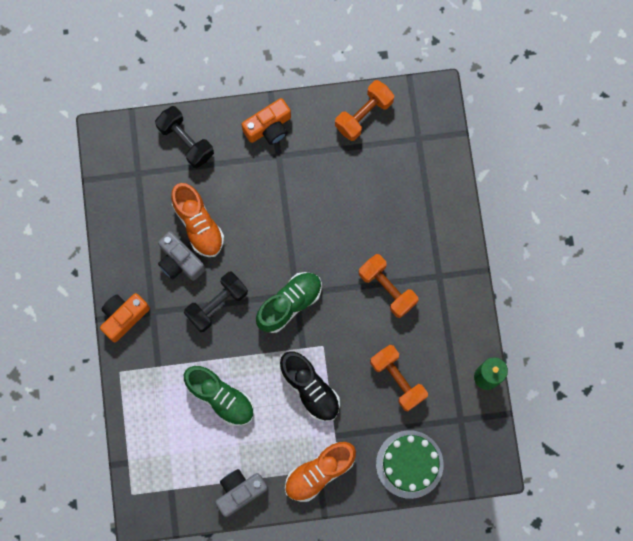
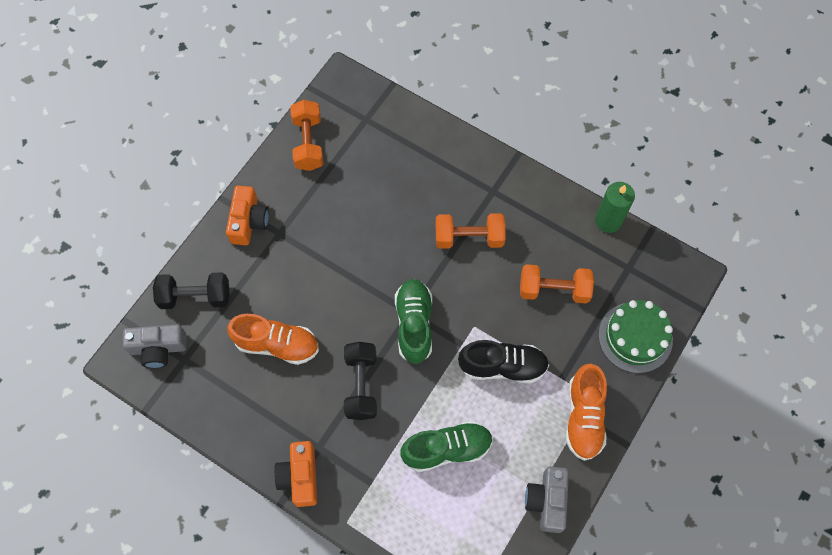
camera: 50 degrees left, 10 degrees down
grey camera [158,231,205,281] -> grey camera moved to [123,324,186,368]

